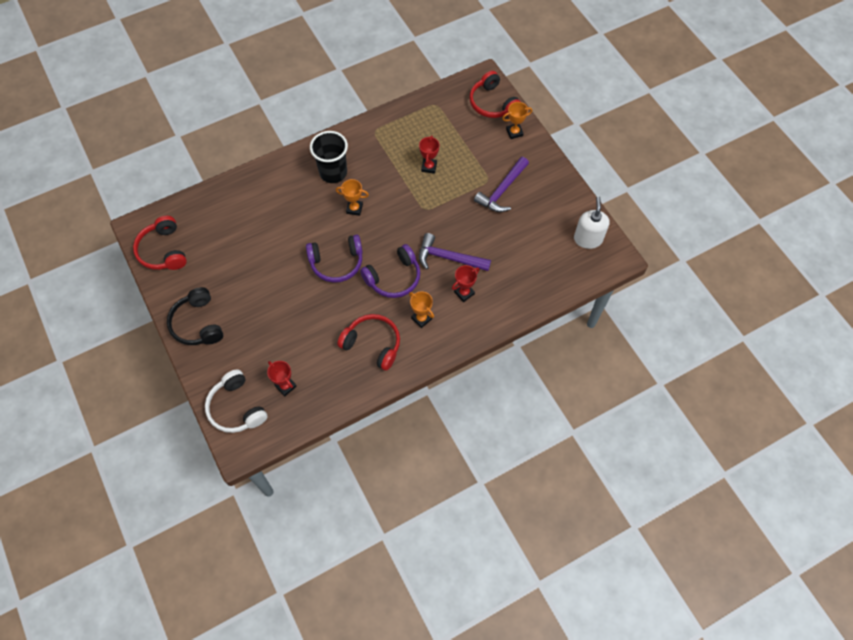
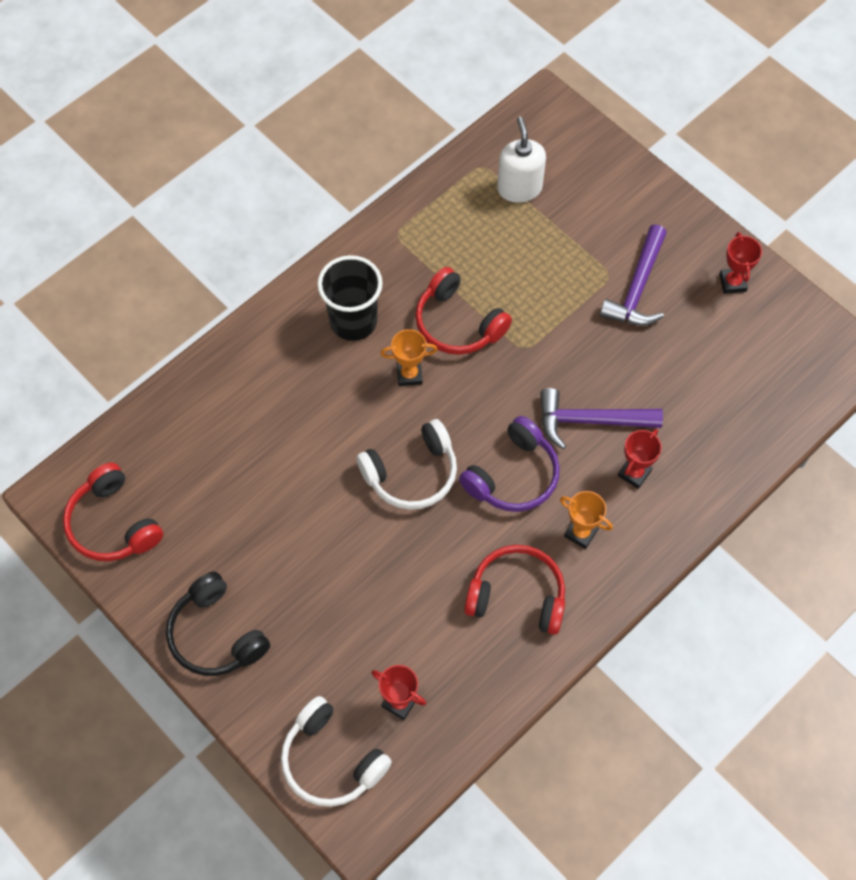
camera: 15 degrees left, 0 degrees up
purple headphones [306,235,363,283] -> white headphones [356,419,457,510]
red trophy [419,135,440,174] -> red trophy moved to [720,232,762,294]
red headphones [469,71,521,118] -> red headphones moved to [415,267,512,355]
orange trophy [502,102,532,139] -> none
white soap dispenser [574,196,610,249] -> white soap dispenser moved to [497,117,546,203]

